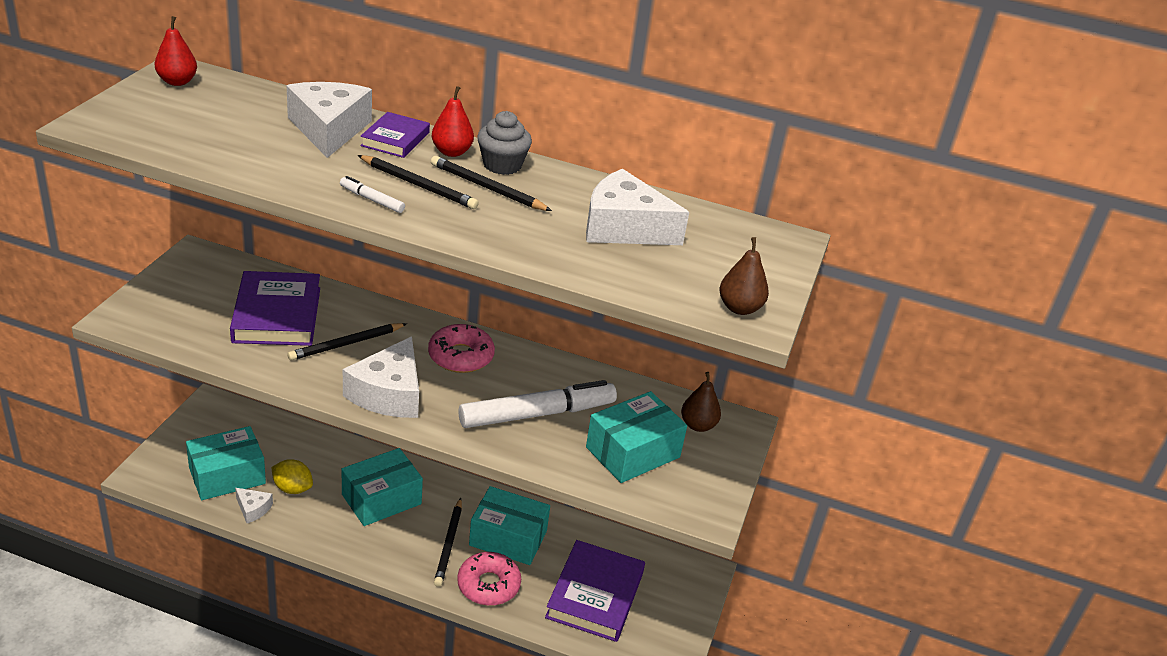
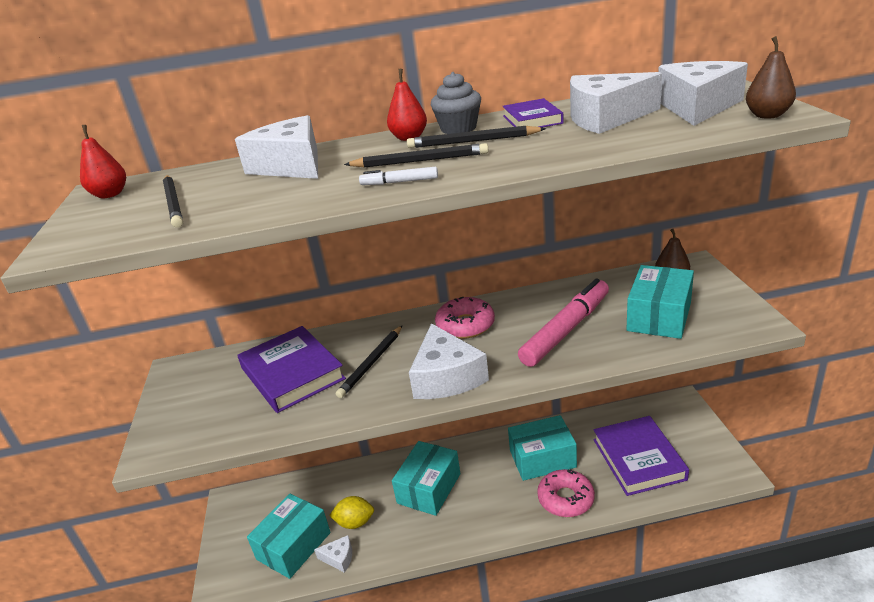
camera: 20 degrees left, 5 degrees down
purple book [360,112,430,158] -> purple book moved to [502,98,564,127]
black pencil [434,498,462,587] -> black pencil moved to [163,175,183,228]
white marker [459,380,617,428] -> pink marker [518,279,609,367]
none -> white cheese [658,61,748,126]

